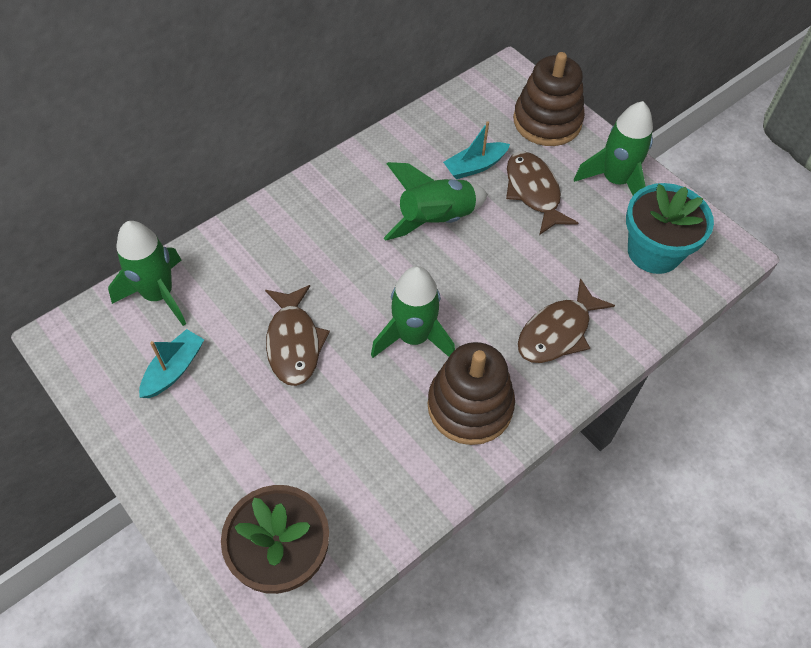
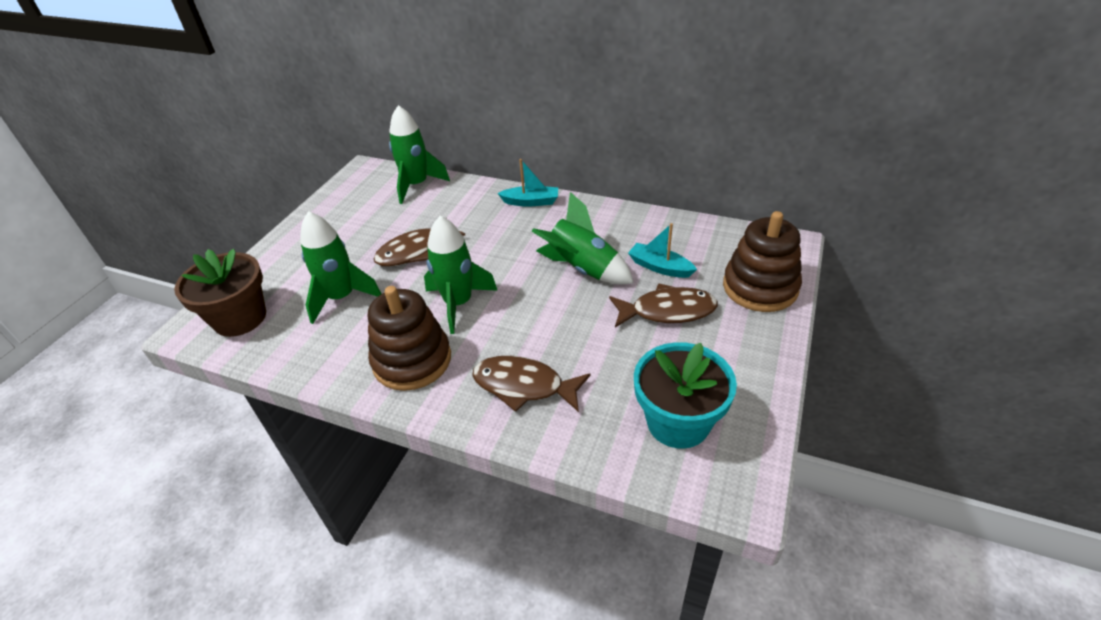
camera: 65 degrees right, 15 degrees down
turquoise boat [139,329,204,398] -> turquoise boat moved to [497,159,558,207]
brown fish [506,152,578,235] -> brown fish turned 45 degrees clockwise [609,283,718,327]
green rocket [574,101,653,195] -> green rocket moved to [300,211,381,324]

